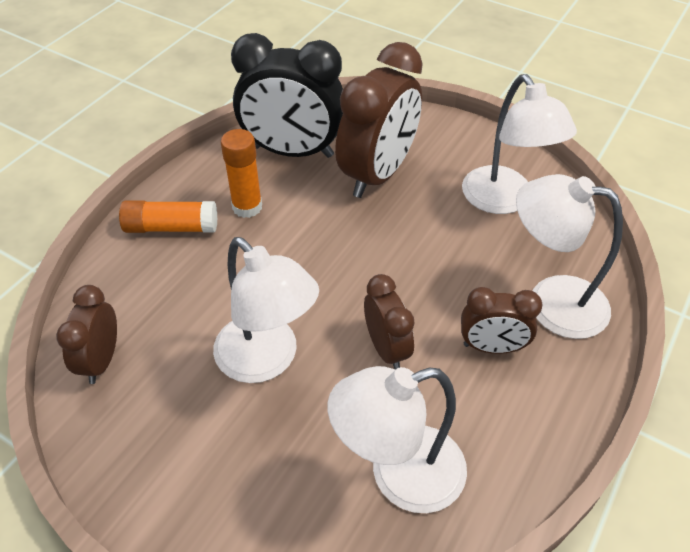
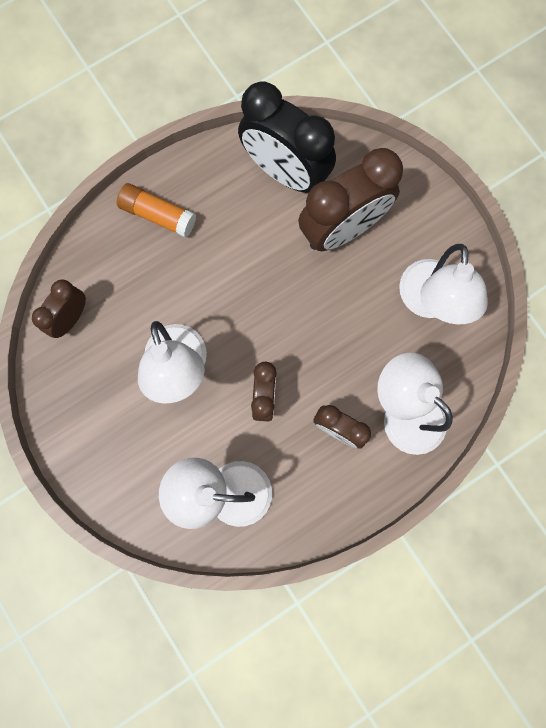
camera: 25 degrees right, 30 degrees up
orange glue stick [221,129,262,218] -> none

